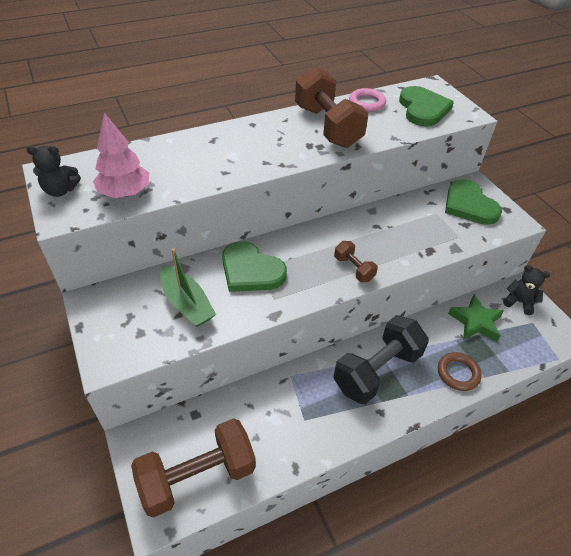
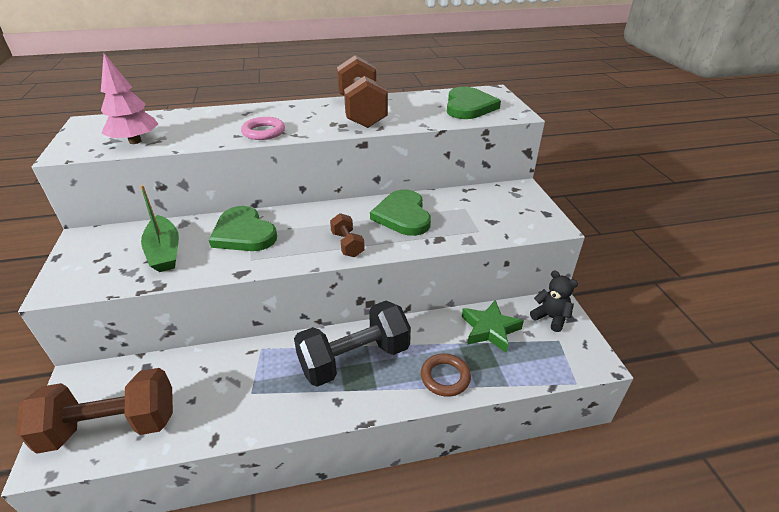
camera: 15 degrees right, 10 degrees down
black teddy bear [26,146,81,197] -> none
pink ring [349,88,386,112] -> pink ring moved to [241,117,285,140]
green heart [445,179,502,225] -> green heart moved to [370,190,431,236]

